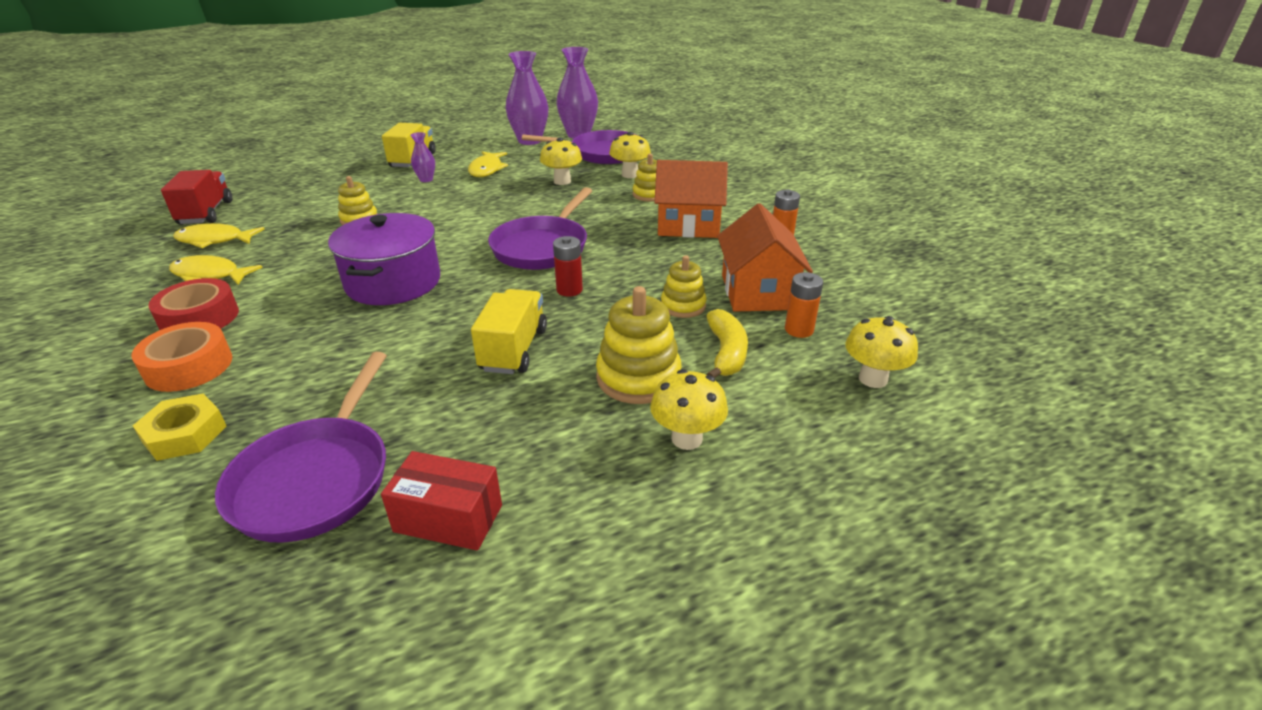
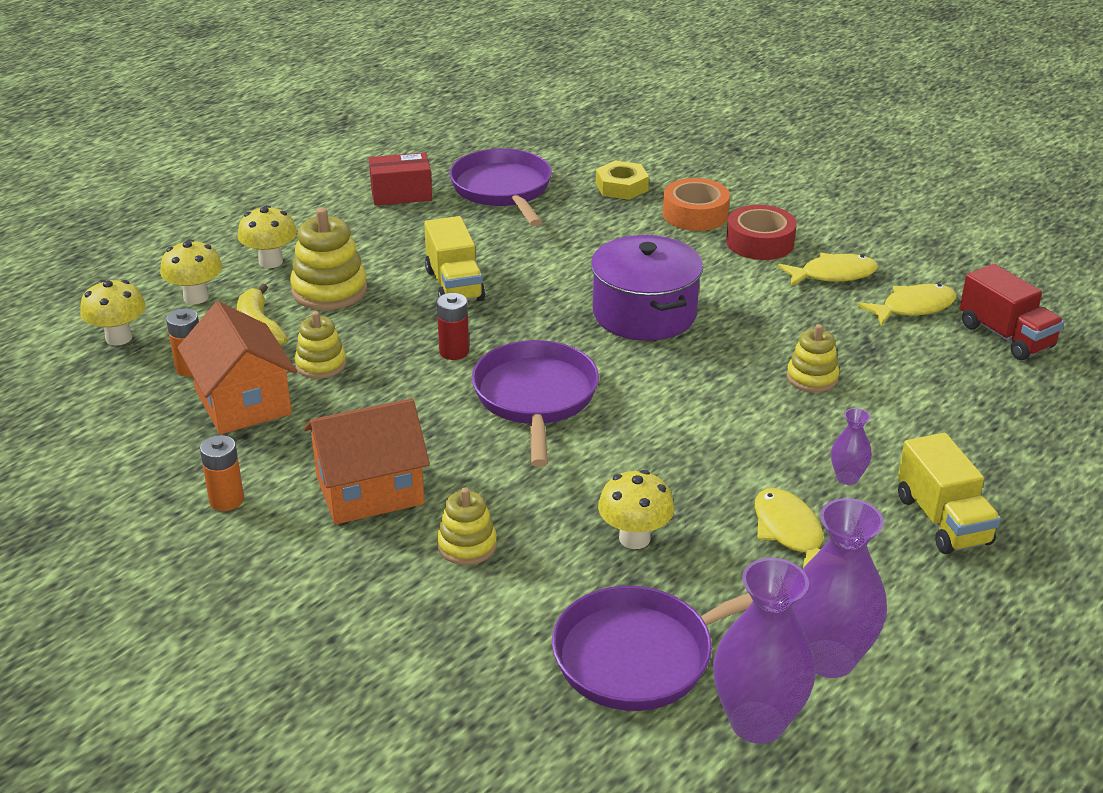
camera: 155 degrees right, 0 degrees up
yellow mushroom [609,132,651,178] -> yellow mushroom moved to [160,239,222,304]

